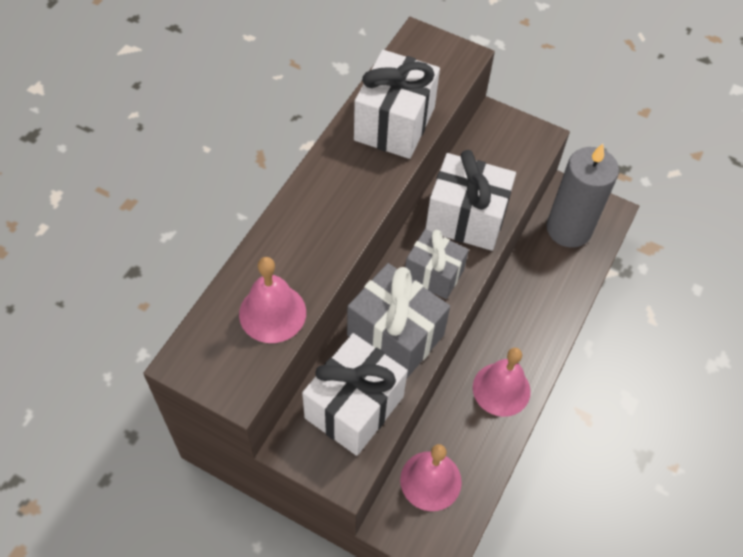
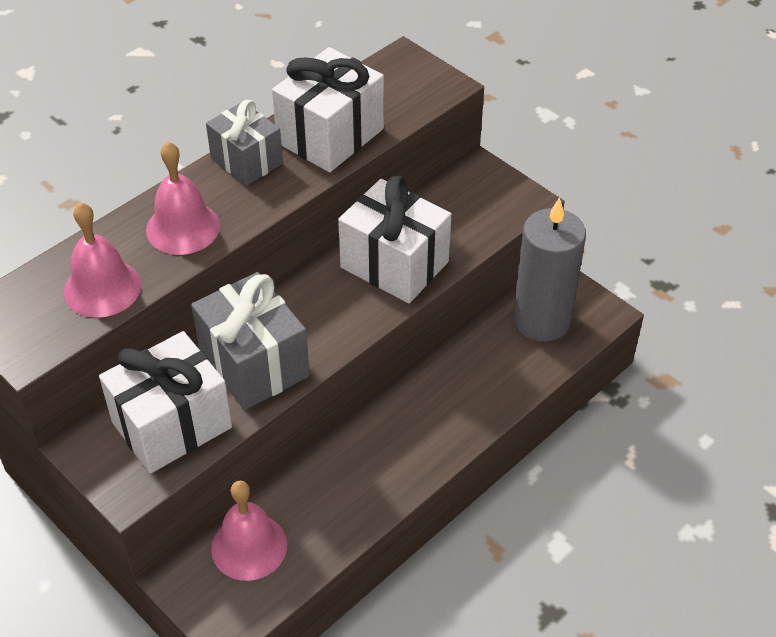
camera: 20 degrees right, 10 degrees down
grey gift [405,229,469,299] -> grey gift moved to [206,100,283,186]
pink bell [473,348,531,417] -> pink bell moved to [146,142,220,255]

